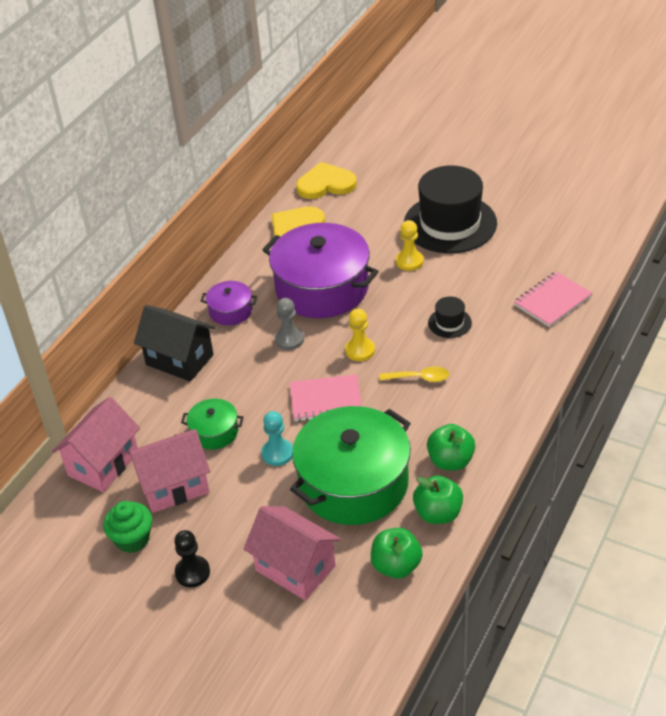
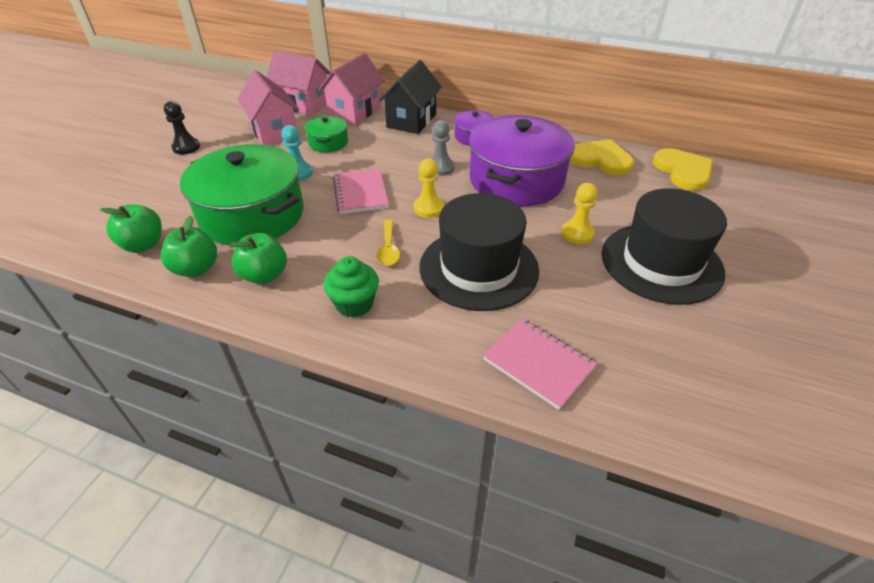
camera: 80 degrees right, 0 degrees up
green cupcake [103,501,152,553] -> green cupcake moved to [324,256,379,317]
pink house [244,506,341,600] -> pink house moved to [319,53,385,125]
black hat [428,296,472,338] -> black hat [419,193,539,311], size x2.33

